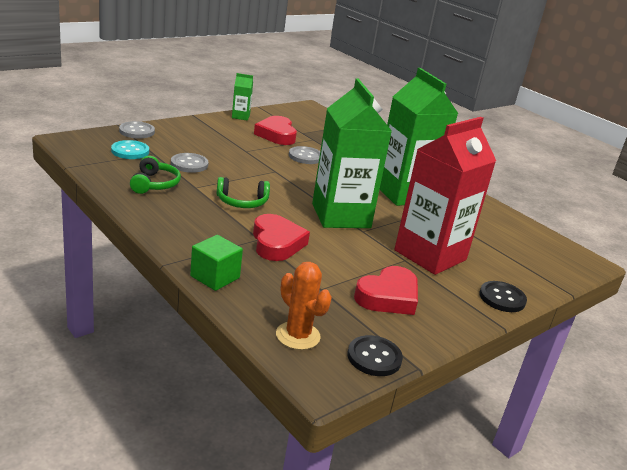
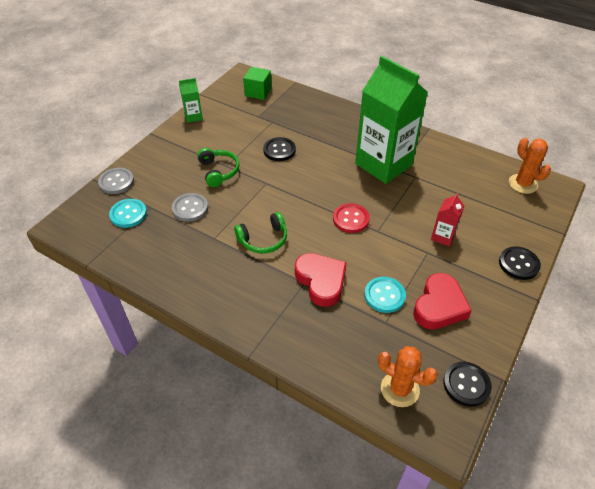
camera: 15 degrees left, 20 degrees up
green headphones [130,156,181,194] -> green headphones moved to [197,148,239,187]
green cube [190,235,243,291] -> green cube moved to [243,67,271,100]
red heart [254,116,297,145] -> none
grey button [289,146,320,164] -> black button [263,137,296,161]
green carton [312,78,392,228] -> red button [333,203,370,233]
red carton [394,117,496,275] -> red carton [431,193,464,247], size x0.42
none -> turquoise button [364,277,406,313]
none -> orange cactus [509,138,551,194]

